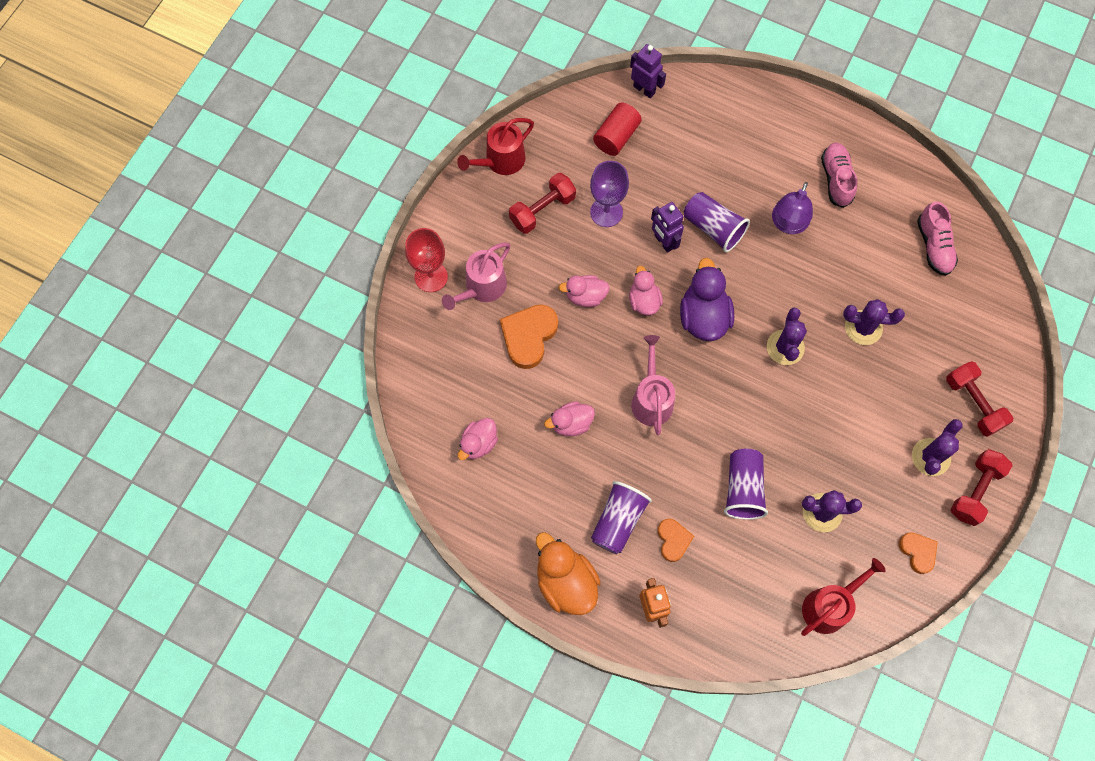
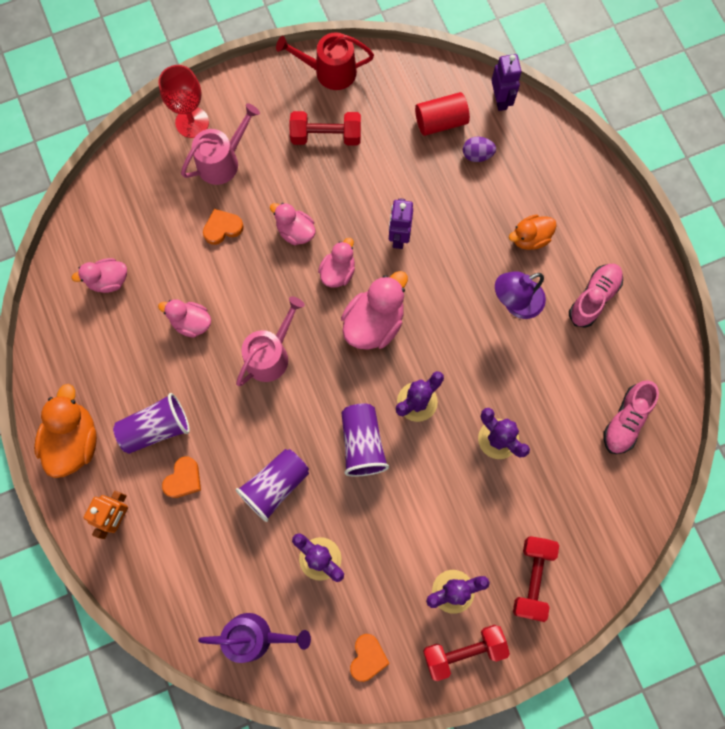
camera: 40 degrees right, 5 degrees up
pink watering can [442,242,510,310] -> pink watering can turned 150 degrees clockwise [181,103,260,185]
orange heart [500,304,558,369] -> orange heart [203,209,244,245], size x0.60
purple goblet [590,161,629,227] -> none
purple duck [680,258,734,341] -> pink duck [341,271,408,350]
purple cup [684,192,750,252] -> purple cup moved to [341,403,389,477]
red watering can [801,558,886,636] -> purple watering can [198,613,311,663]
none -> purple egg [463,137,496,162]
none -> orange duck [509,214,557,250]

